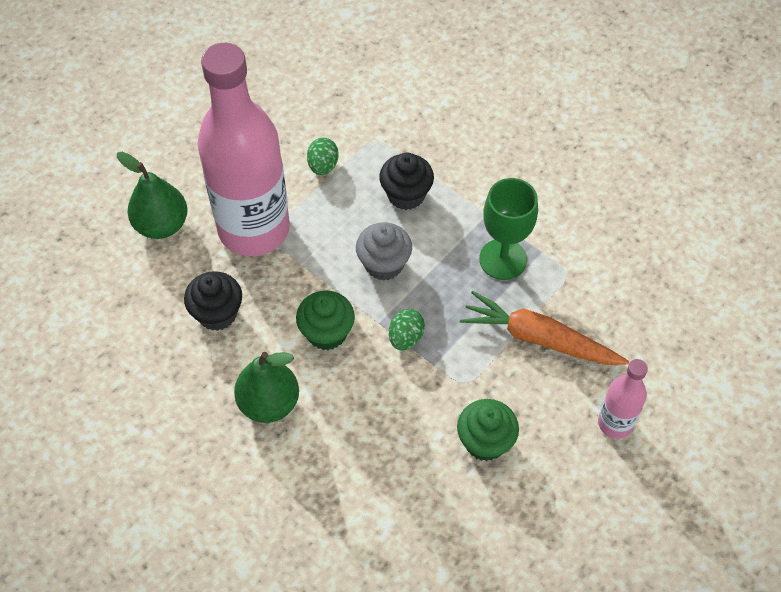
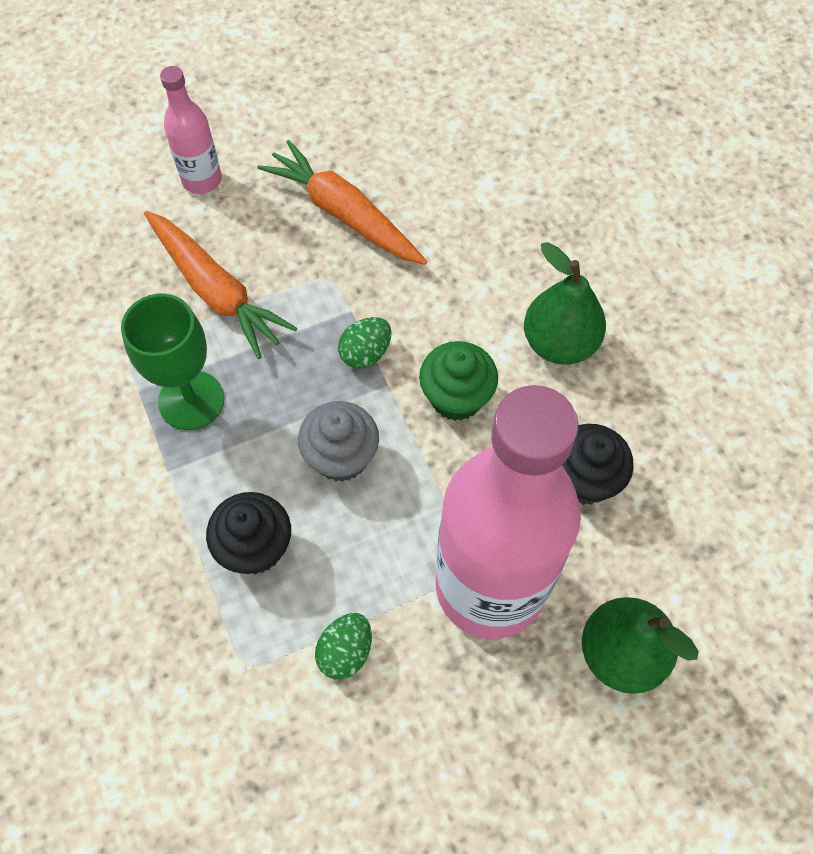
camera: 155 degrees left, 5 degrees up
green cupcake [457,399,519,461] -> orange carrot [257,140,427,265]

